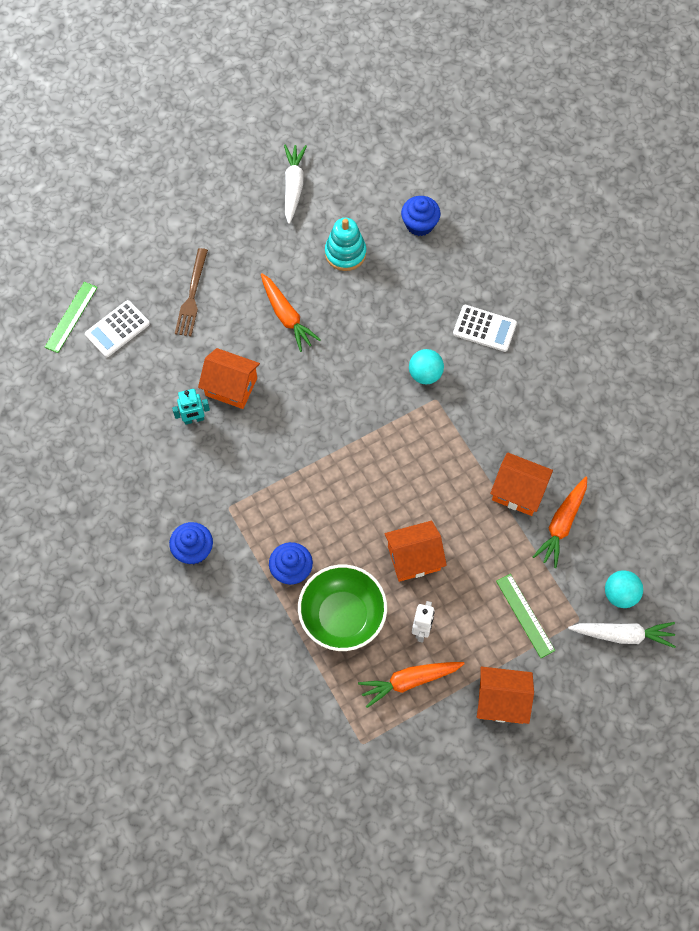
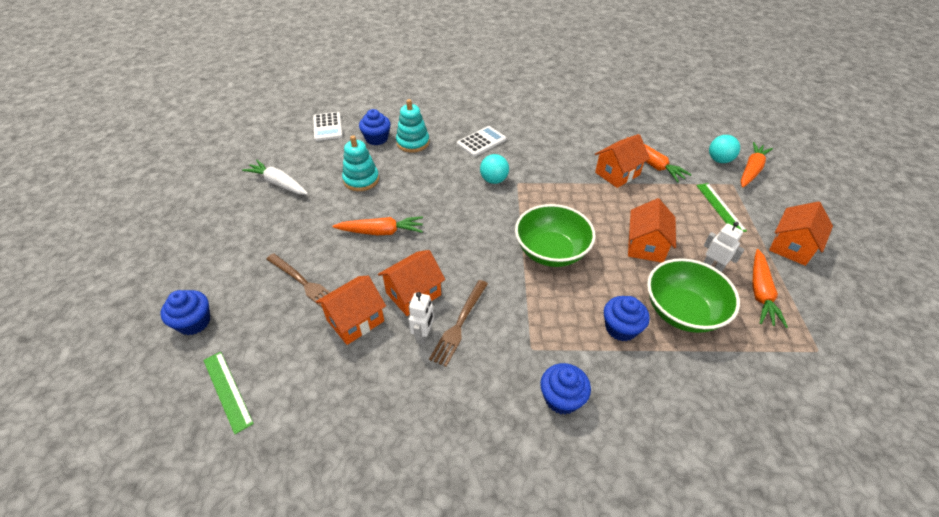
camera: 60 degrees left, 20 degrees down
white calculator [85,300,150,357] -> white calculator moved to [313,112,342,141]
turquoise robot [172,389,210,425] -> white robot [408,292,434,345]
green ruler [496,574,555,658] -> green ruler turned 75 degrees clockwise [696,183,747,232]
white carrot [568,622,676,648] -> orange carrot [741,142,773,188]
none -> blue cupcake [160,290,210,335]
none -> orange house [316,276,386,345]
none -> turquoise stacking toy [396,99,429,153]
none -> brown fork [429,280,488,367]
none -> green bowl [515,204,596,267]

